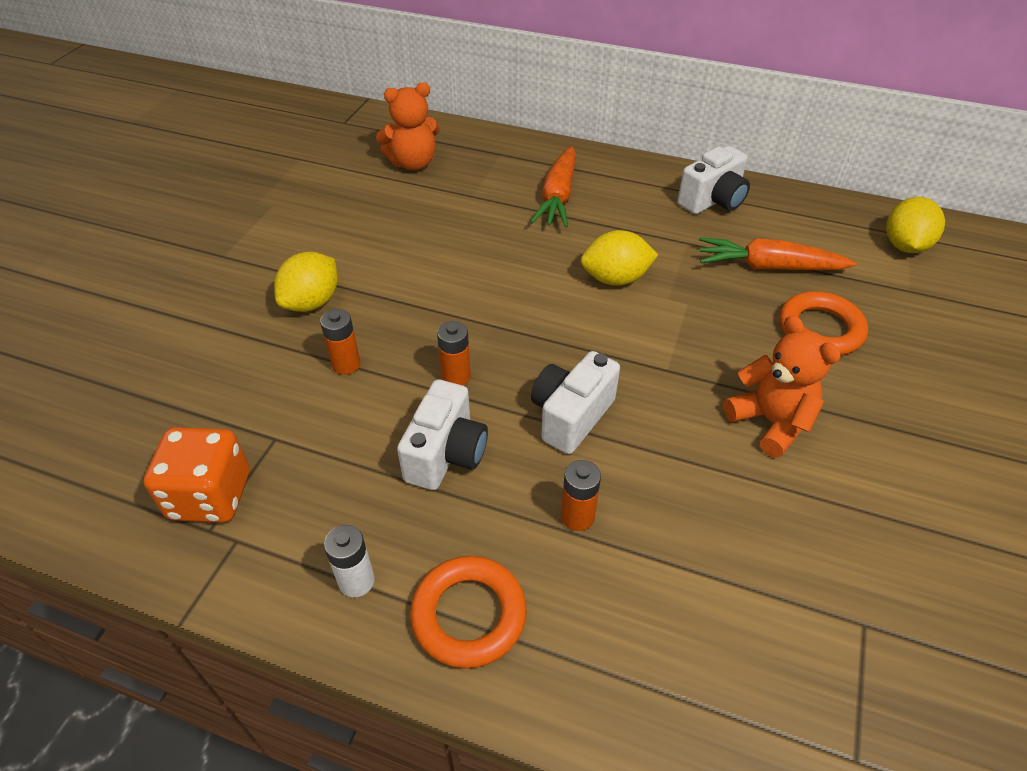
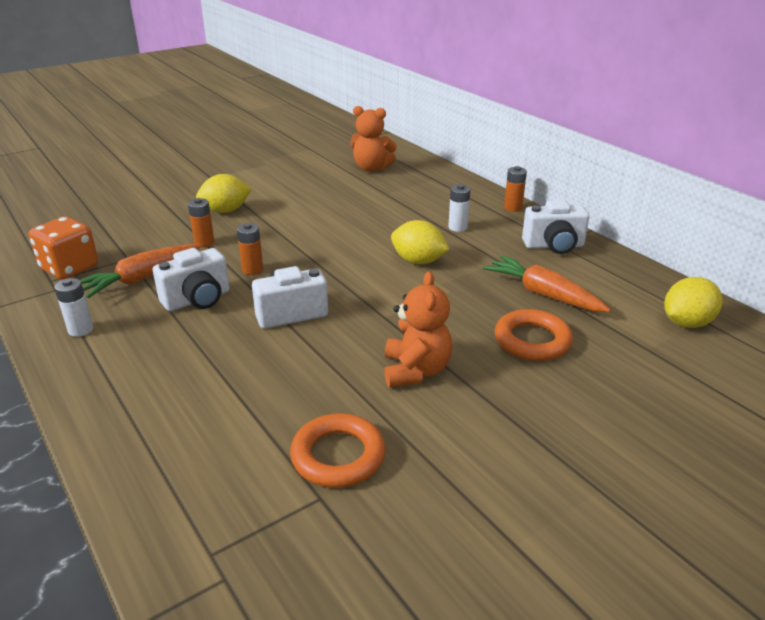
camera: 35 degrees right, 15 degrees down
orange ring [410,556,527,668] -> orange ring moved to [290,413,385,488]
orange carrot [530,146,576,228] -> orange carrot moved to [80,244,201,298]
orange battery [561,460,601,531] -> orange battery moved to [504,166,527,212]
none -> white battery [448,184,470,232]

